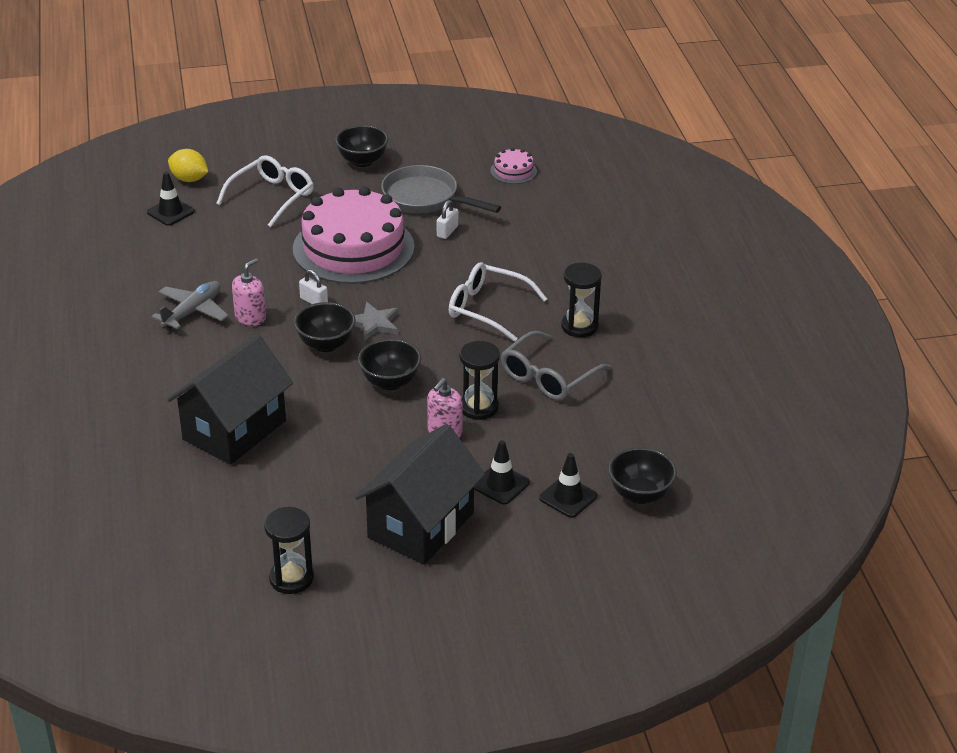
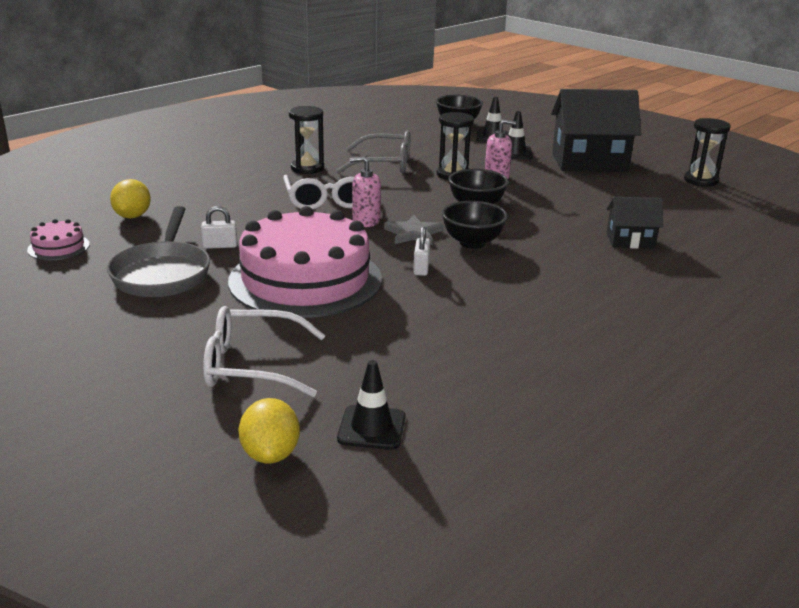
camera: 125 degrees left, 10 degrees down
grey plane [152,281,229,329] -> none
black house [167,334,293,465] -> black house [606,197,664,249], size x0.52
pink soap dispenser [232,258,266,326] -> pink soap dispenser moved to [350,156,381,227]
black bowl [335,125,388,167] -> none
none -> yellow lemon [110,179,151,218]

